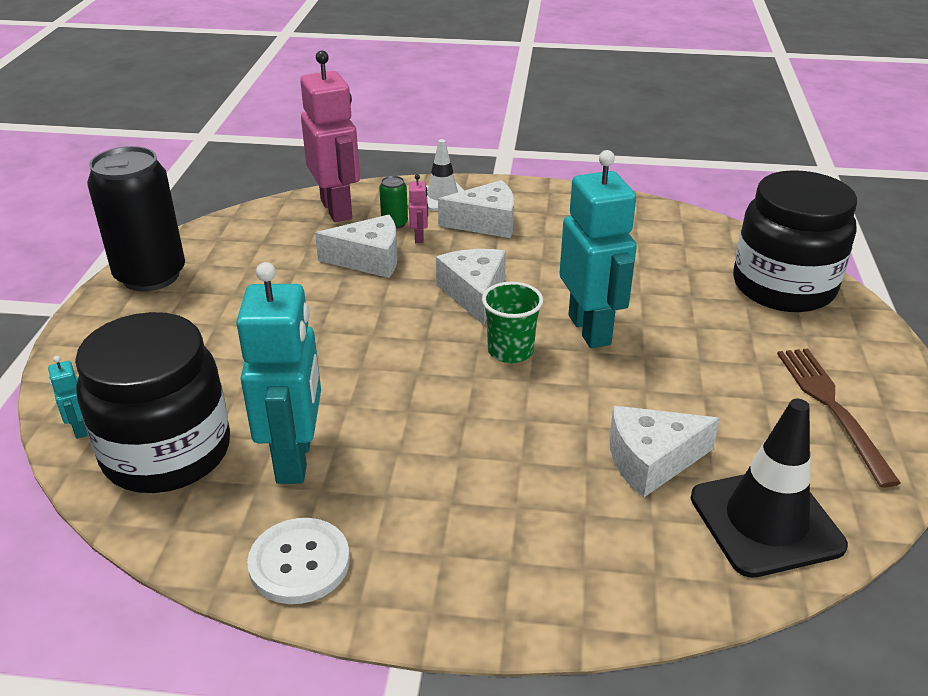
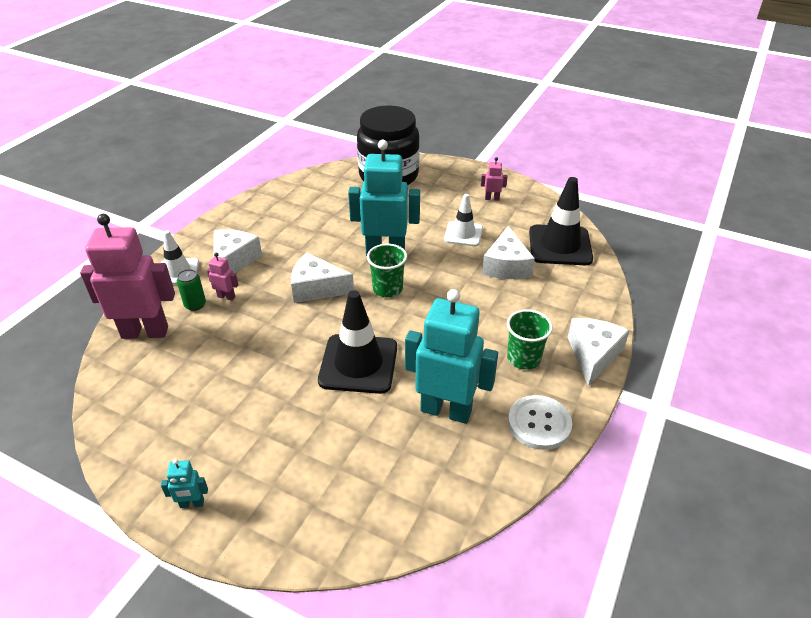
camera: 70 degrees left, 5 degrees up
turquoise robot [48,356,88,439] -> turquoise robot moved to [161,459,208,508]
black jar [75,312,230,493] -> none
black can [87,146,185,292] -> none
white cheese [315,215,397,278] -> white cheese moved to [568,318,629,386]
brown fork [777,348,901,488] -> pink robot [481,157,507,201]
none -> black traffic cone [318,290,397,394]
none -> white traffic cone [444,194,483,246]
none -> green cup [507,309,553,370]

